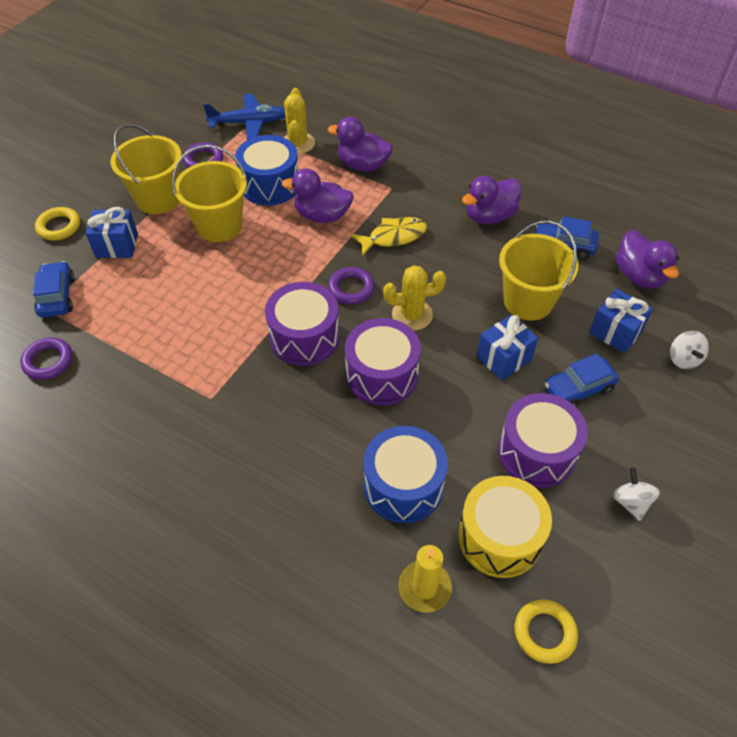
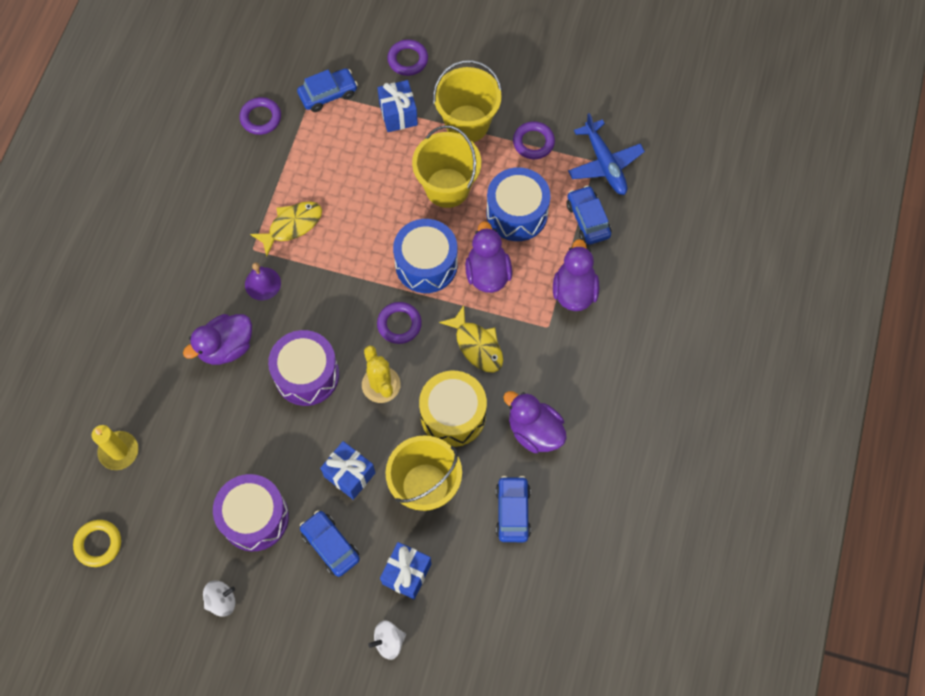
camera: 75 degrees right, 15 degrees up
yellow ring [35,207,80,241] -> purple ring [387,39,428,76]
purple drum [265,282,340,366] -> none
yellow cactus [284,88,315,154] -> blue car [567,185,611,245]
blue drum [363,426,448,523] -> blue drum moved to [393,219,458,293]
yellow drum [458,476,552,578] -> yellow drum moved to [419,371,487,447]
purple duck [616,230,679,289] -> purple duck moved to [183,314,252,365]
none -> purple bell [245,262,281,300]
none -> yellow fish [250,201,322,257]

